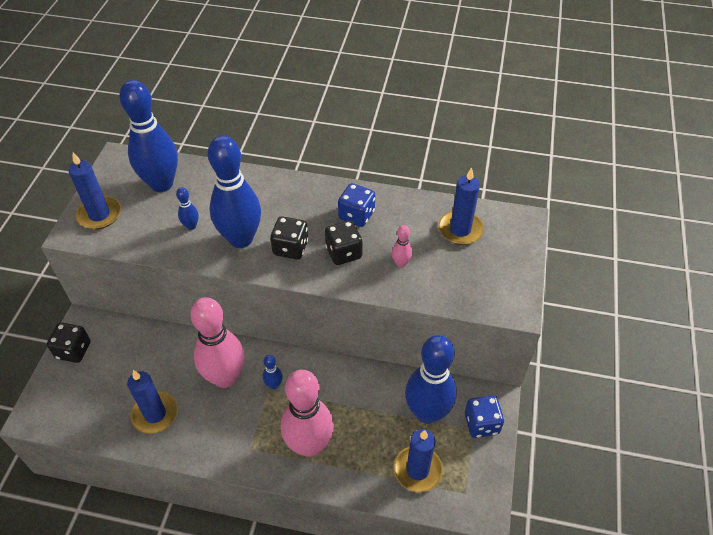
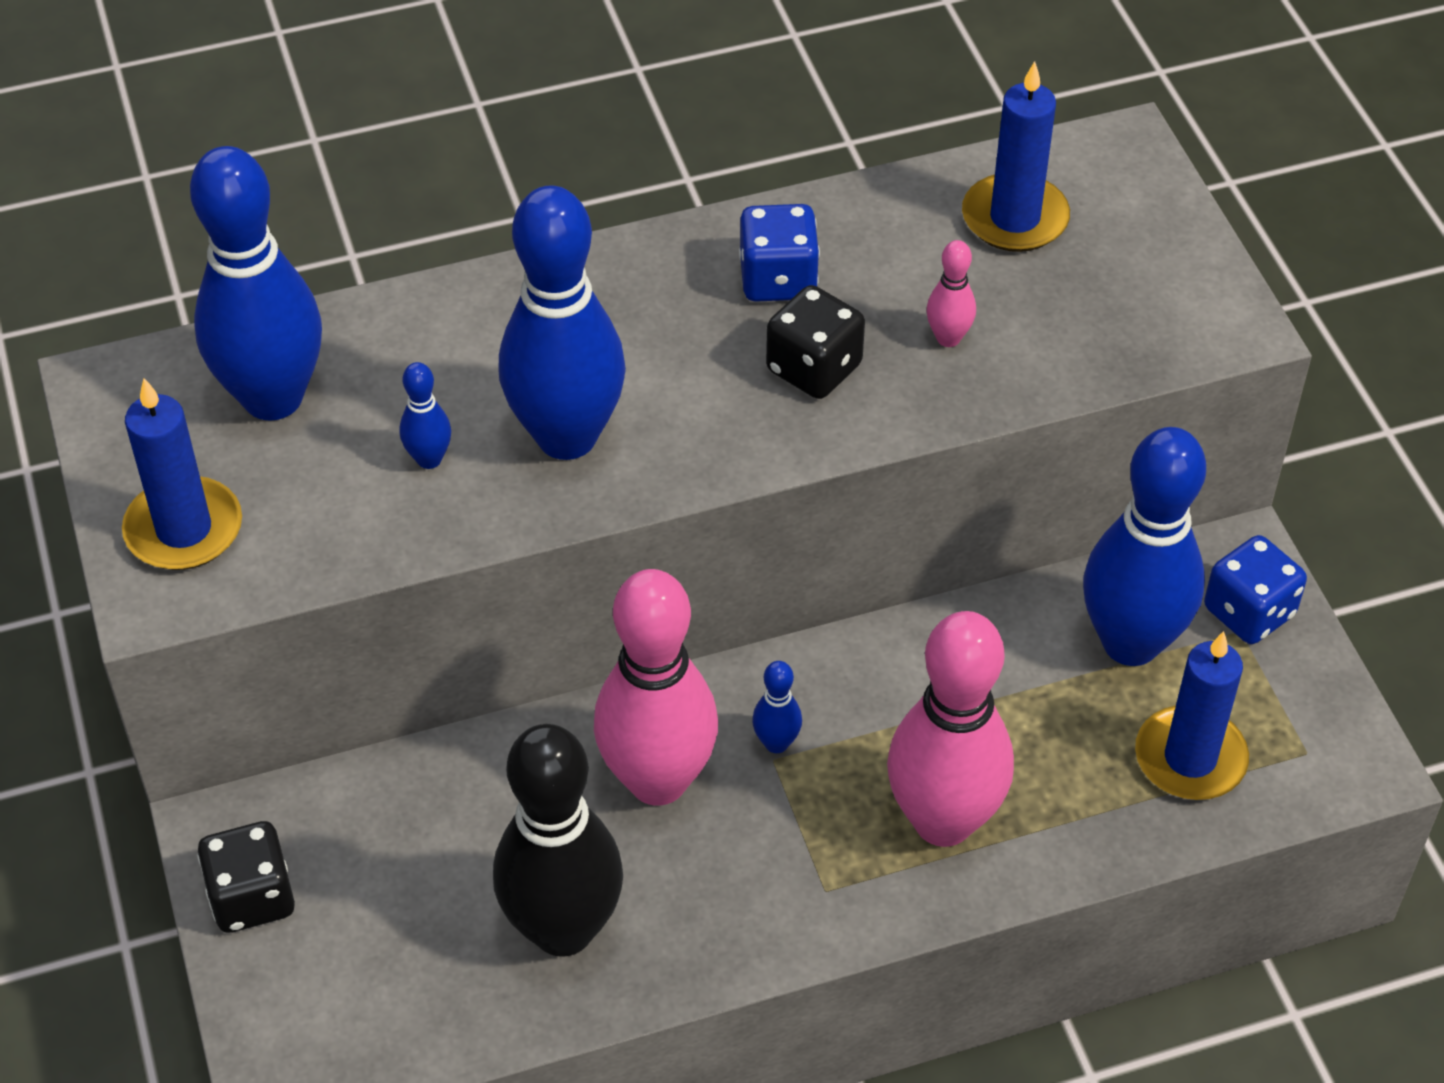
camera: 30 degrees left, 0 degrees up
blue candle [127,370,178,434] -> black bowling pin [493,724,623,957]
black dice [270,216,308,260] -> none

